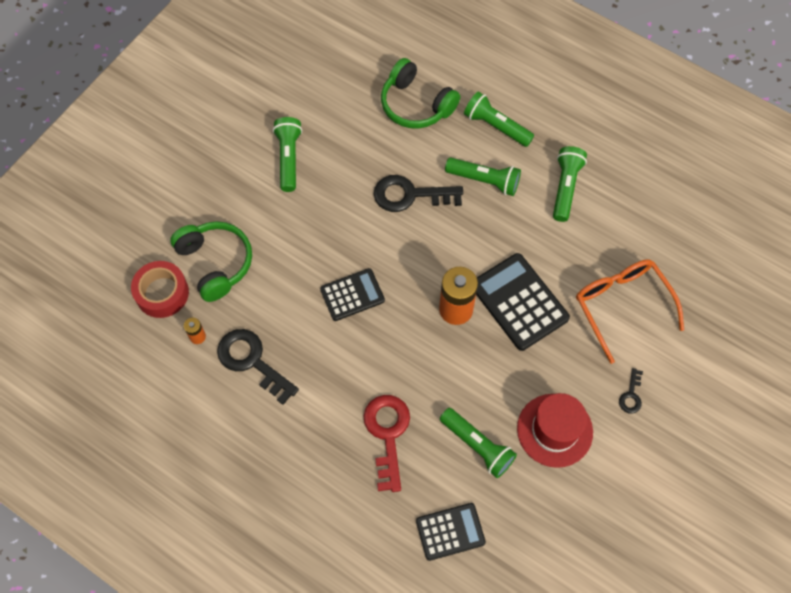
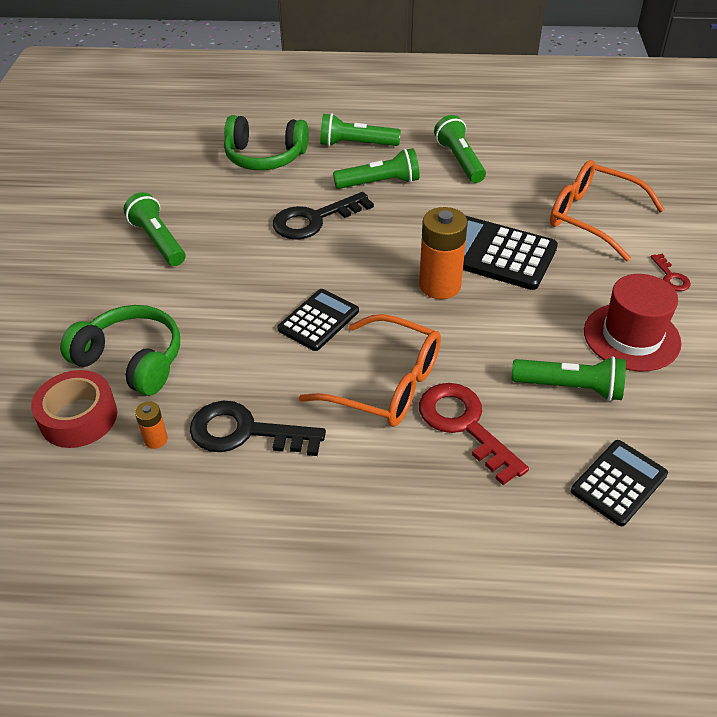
camera: 30 degrees left, 20 degrees down
black key [619,368,643,414] -> red key [650,254,691,291]
none -> orange glasses [299,314,441,427]

